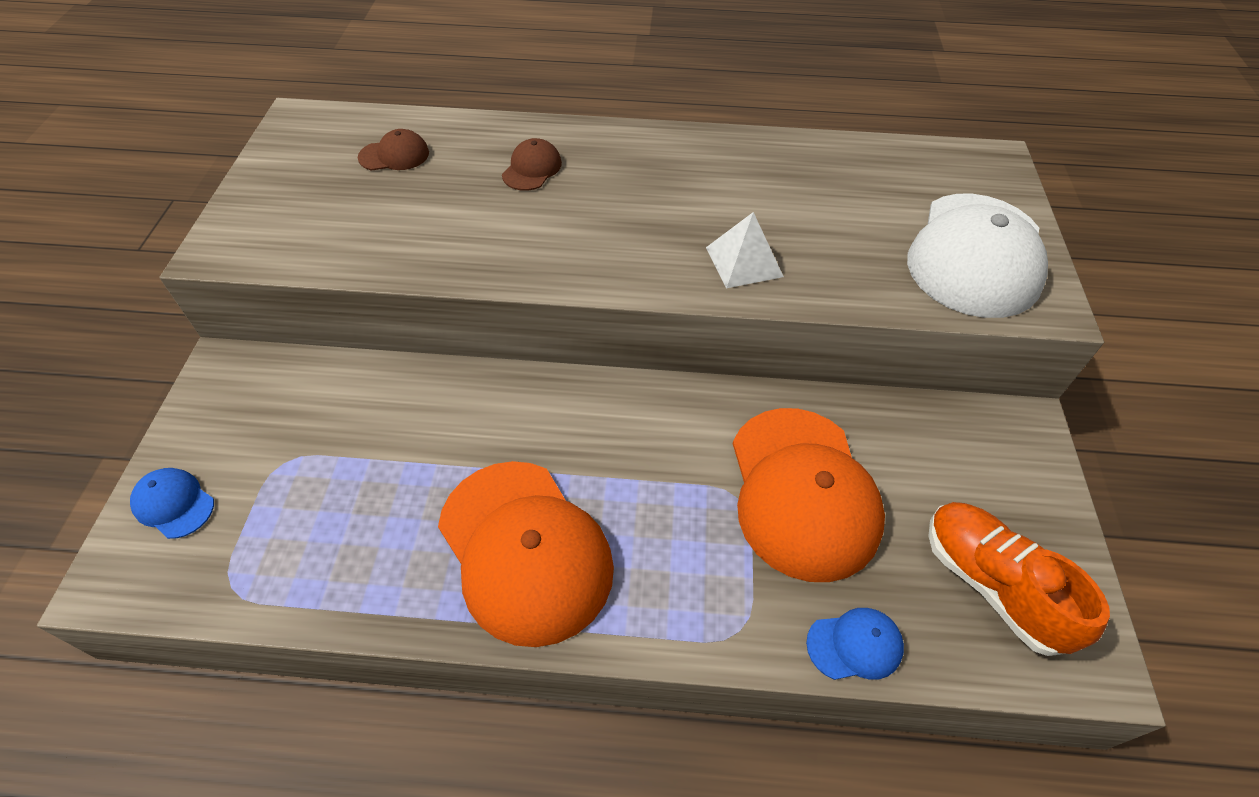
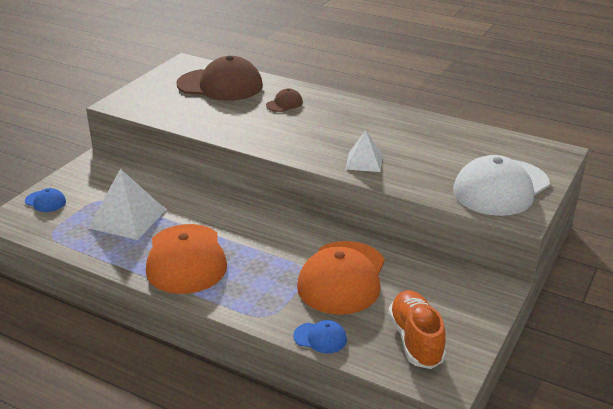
camera: 25 degrees right, 20 degrees down
blue cap [130,468,214,539] -> blue cap turned 150 degrees clockwise [25,188,66,212]
brown cap [358,129,429,171] -> brown cap [176,56,263,101], size x2.29
none -> white pyramid [88,169,166,240]

